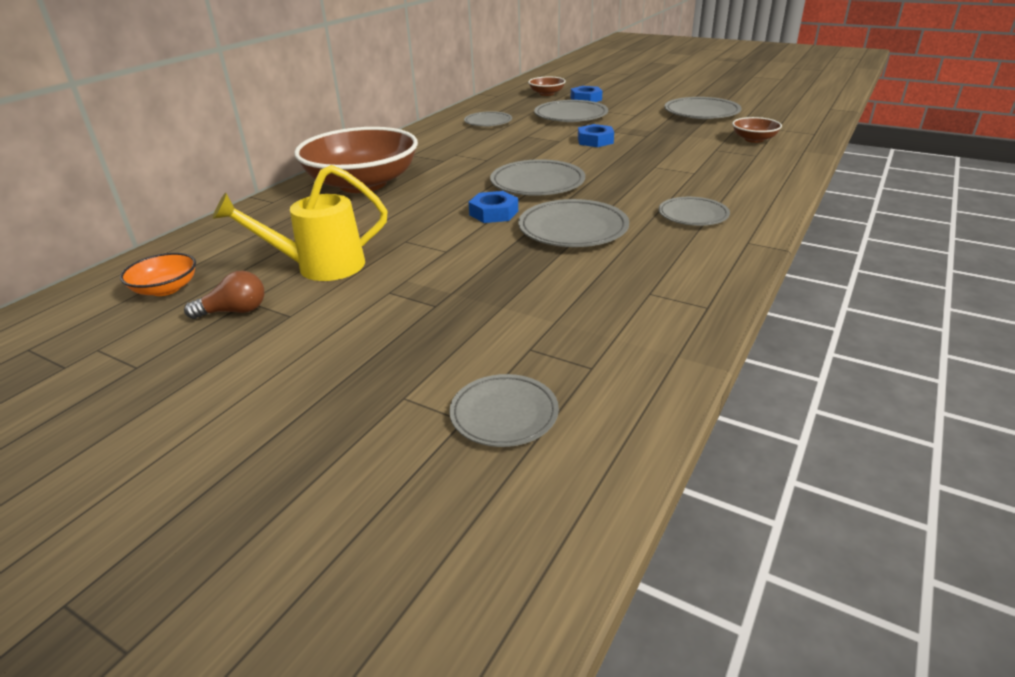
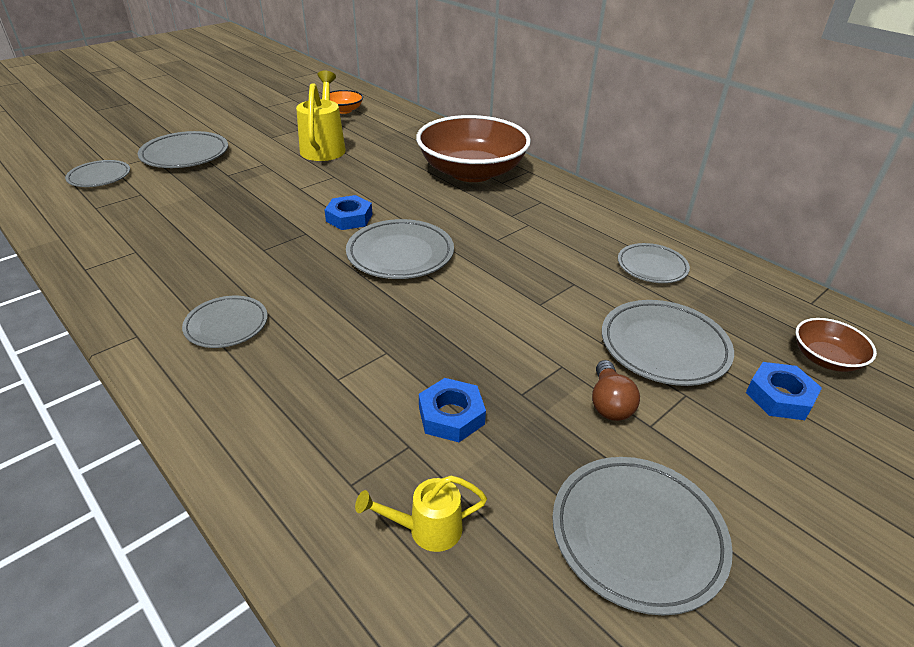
camera: 105 degrees right, 5 degrees up
brown light bulb [184,271,264,319] -> brown light bulb moved to [592,360,640,421]
grey plate [518,199,629,247] -> grey plate moved to [138,131,228,168]
blue nut [578,124,614,147] -> blue nut moved to [419,378,486,442]
brown bowl [732,117,782,143] -> yellow watering can [355,476,487,552]

